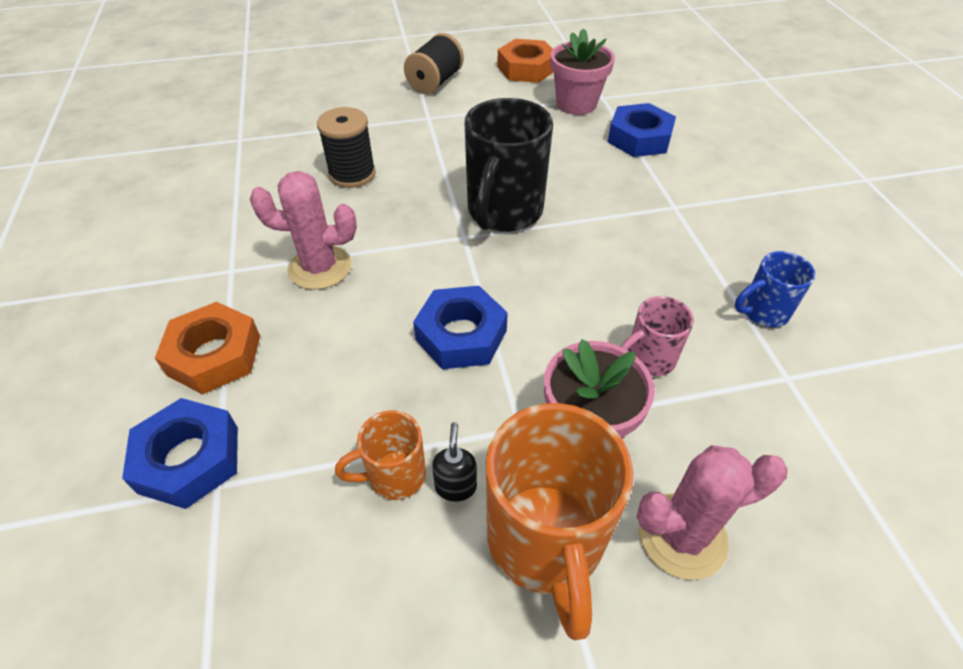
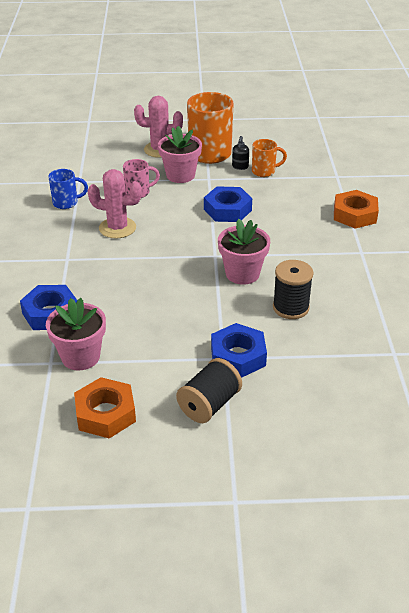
camera: 170 degrees left, 10 degrees down
blue nut [122,398,238,509] -> blue nut moved to [211,323,267,378]
pink cactus [250,171,357,290] -> pink cactus moved to [88,169,142,239]
black mug [465,98,553,232] -> none
none -> pink flower pot [218,219,270,285]

